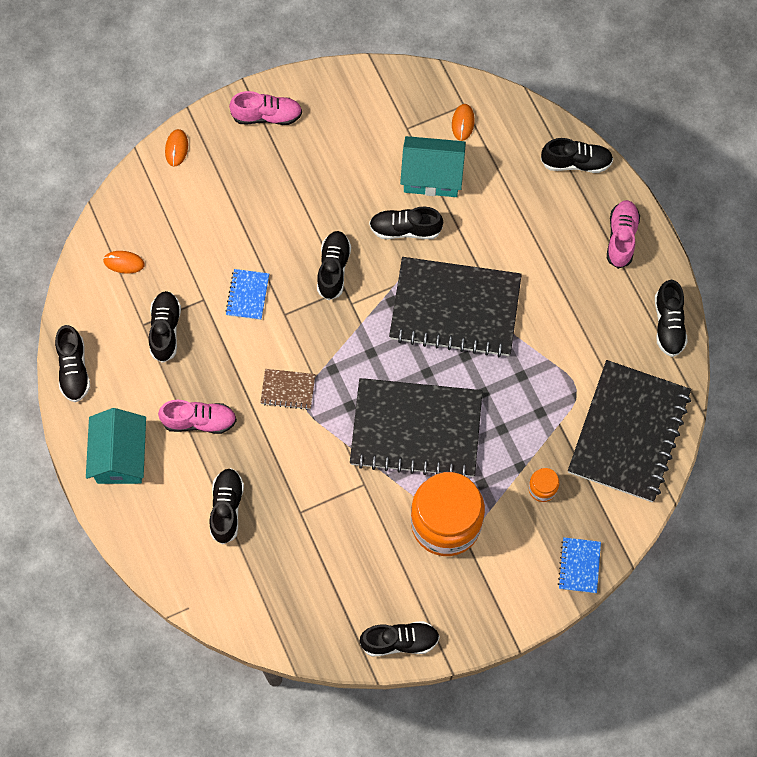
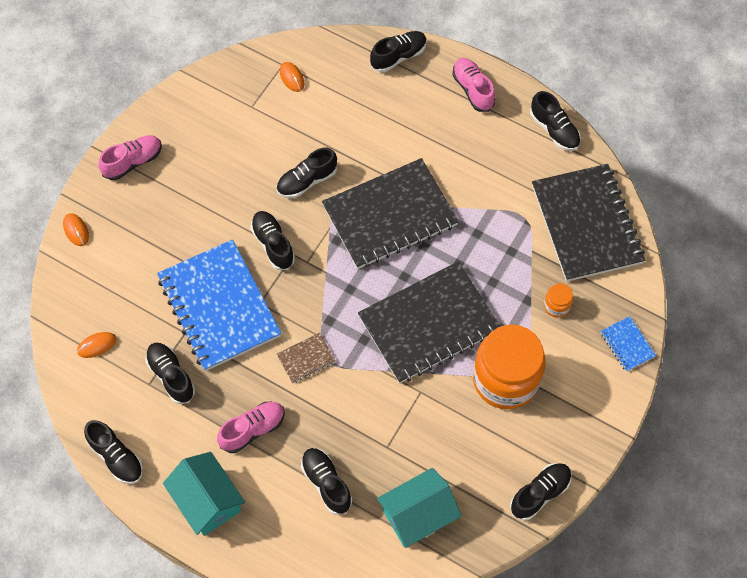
camera: 35 degrees left, 5 degrees down
blue notebook [225,269,269,320] -> blue notebook [157,239,281,371], size x2.43
turquoise house [400,136,466,197] -> turquoise house moved to [377,468,461,548]

